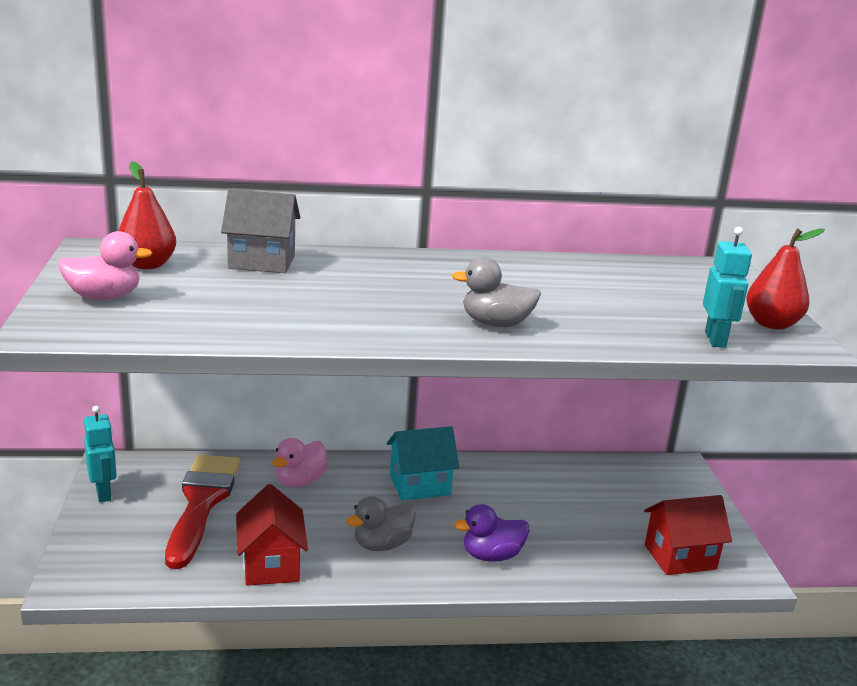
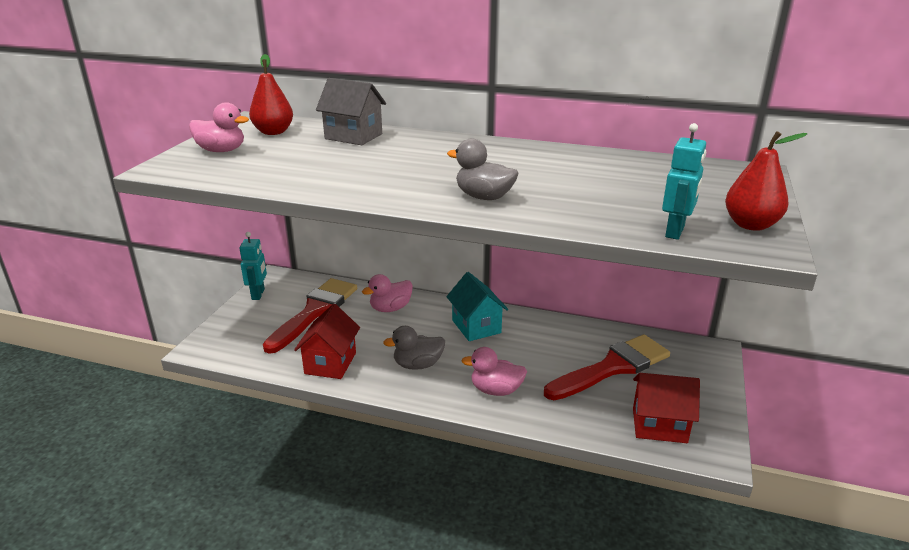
camera: 25 degrees right, 5 degrees up
turquoise house [387,426,459,501] -> turquoise house turned 60 degrees clockwise [446,272,508,341]
purple duck [454,504,530,562] -> pink duck [461,347,527,396]
none -> red brush [544,334,670,400]

